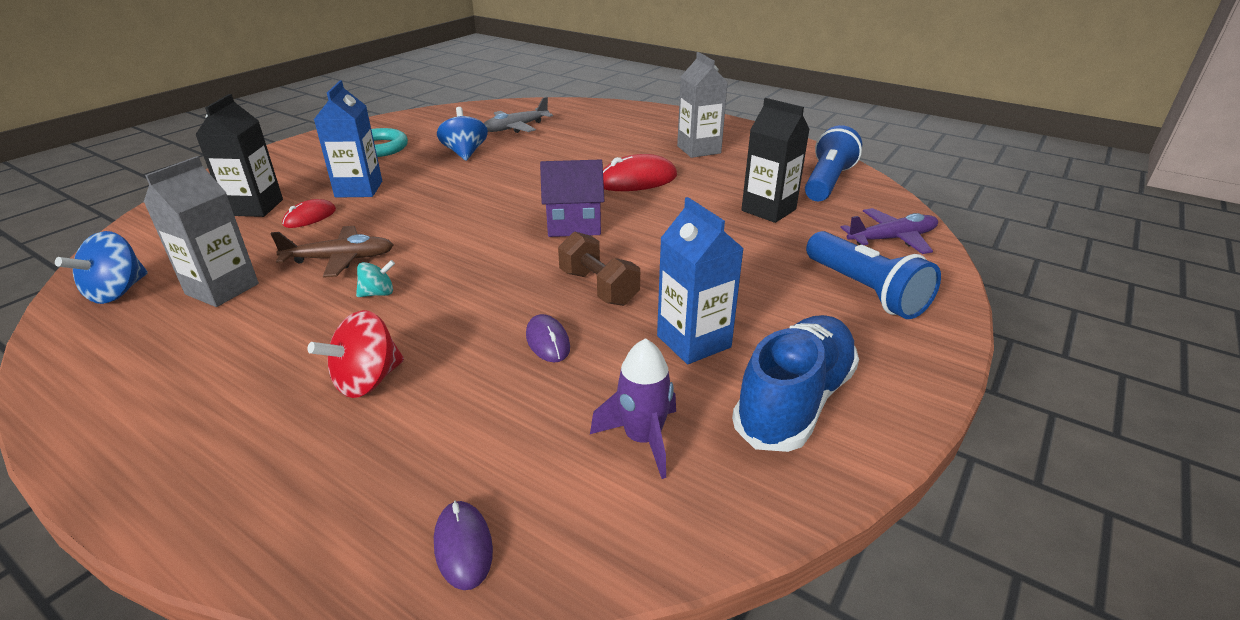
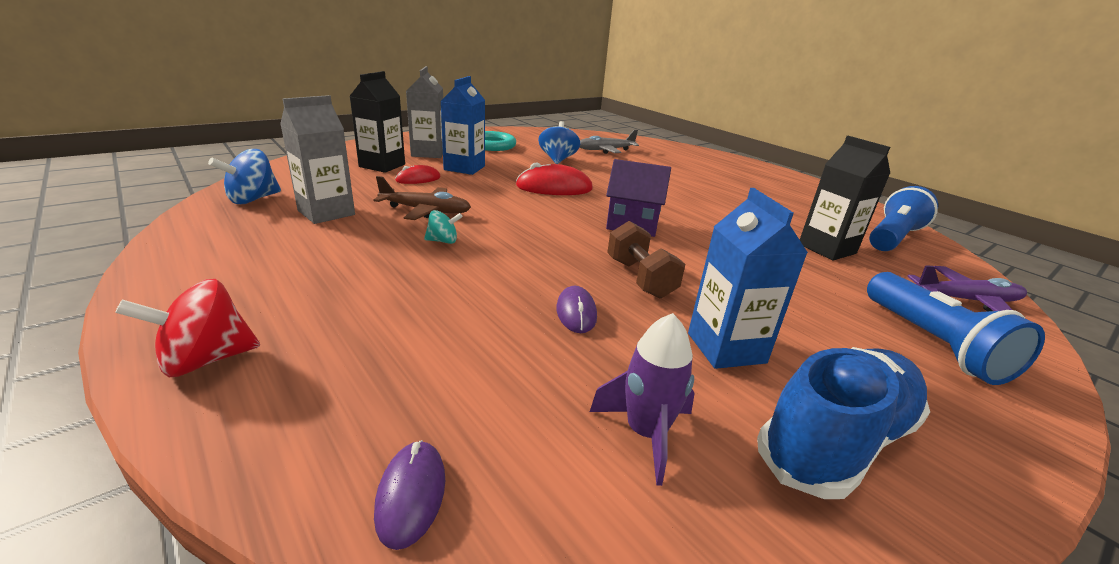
camera: 15 degrees right, 5 degrees down
red spinning top [308,310,404,398] -> red spinning top moved to [115,279,260,377]
red mouse [603,154,677,191] -> red mouse moved to [516,162,593,195]
grey carton [677,52,728,158] -> grey carton moved to [406,66,443,158]

